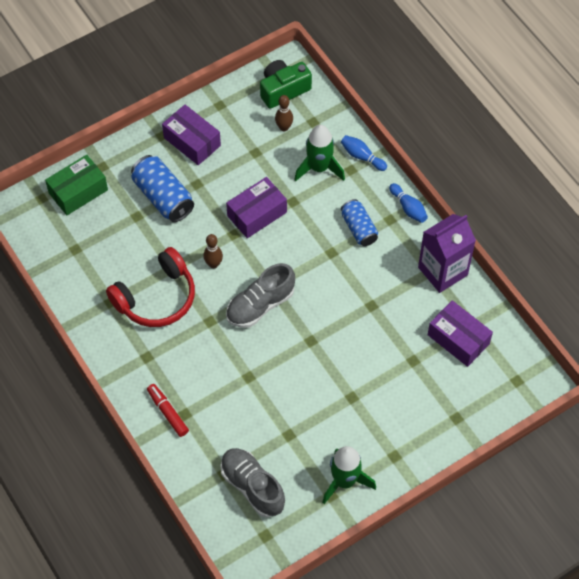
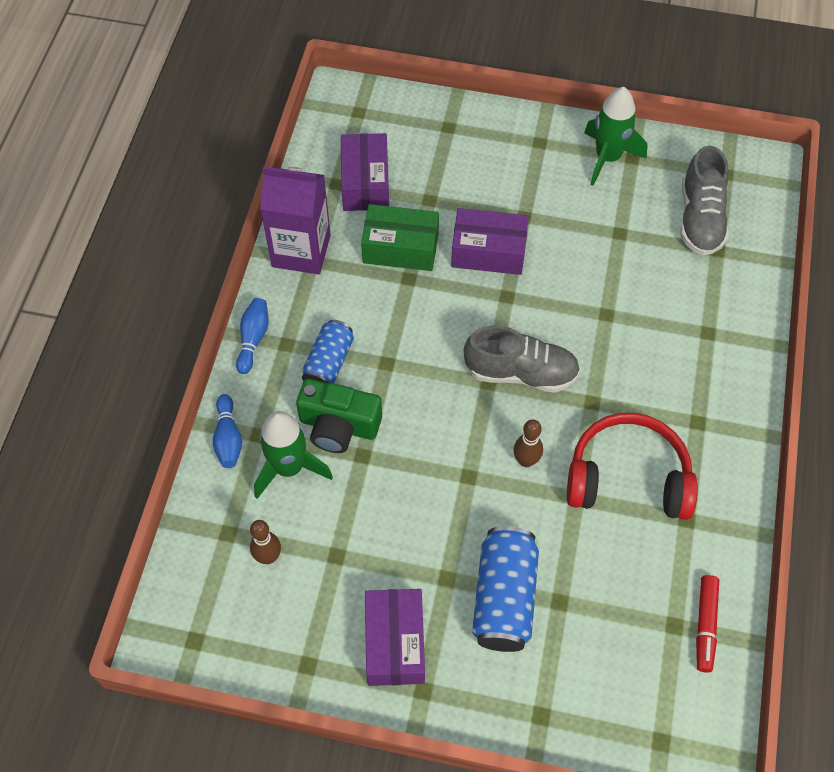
camera: 135 degrees left, 0 degrees up
green box [45,155,108,215] -> green box moved to [361,204,439,271]
red marker [147,384,189,437] -> red marker moved to [696,575,719,673]
purple box [226,177,287,238] -> purple box moved to [451,208,529,275]
green camera [260,60,312,109] -> green camera moved to [296,379,382,453]

